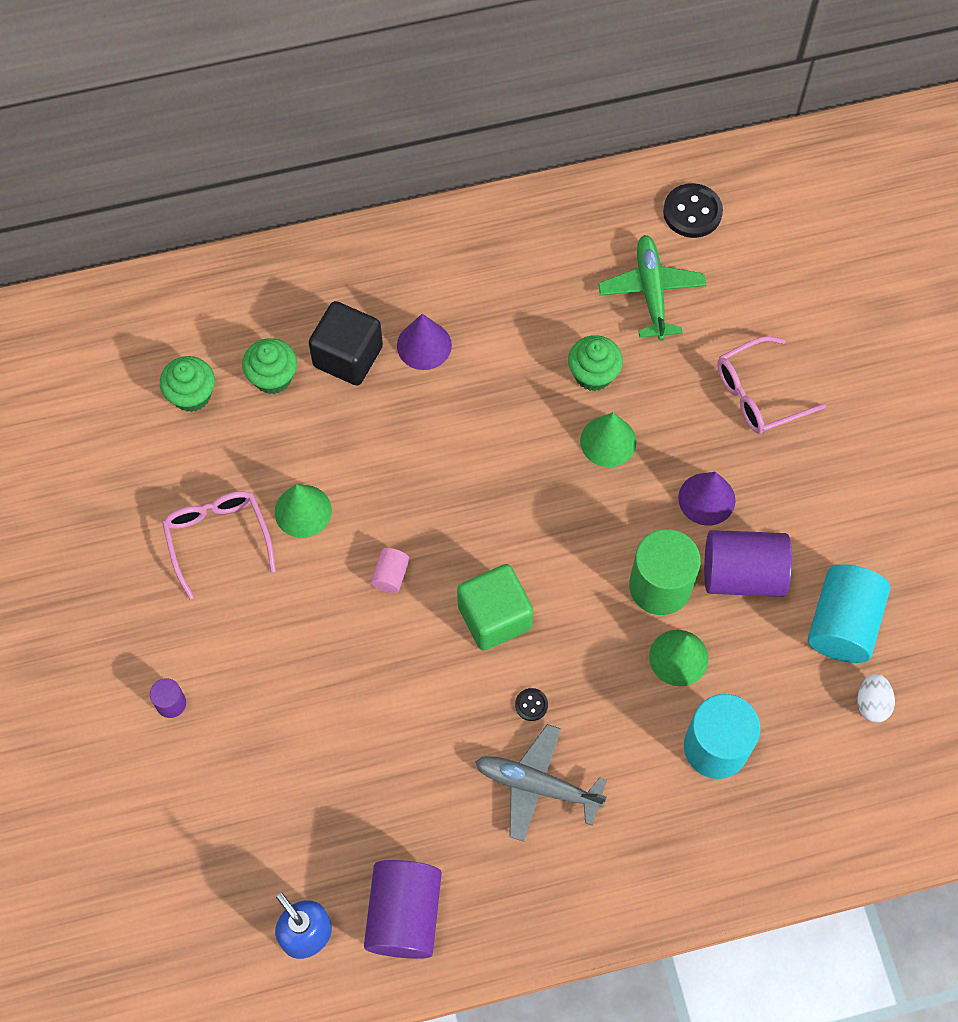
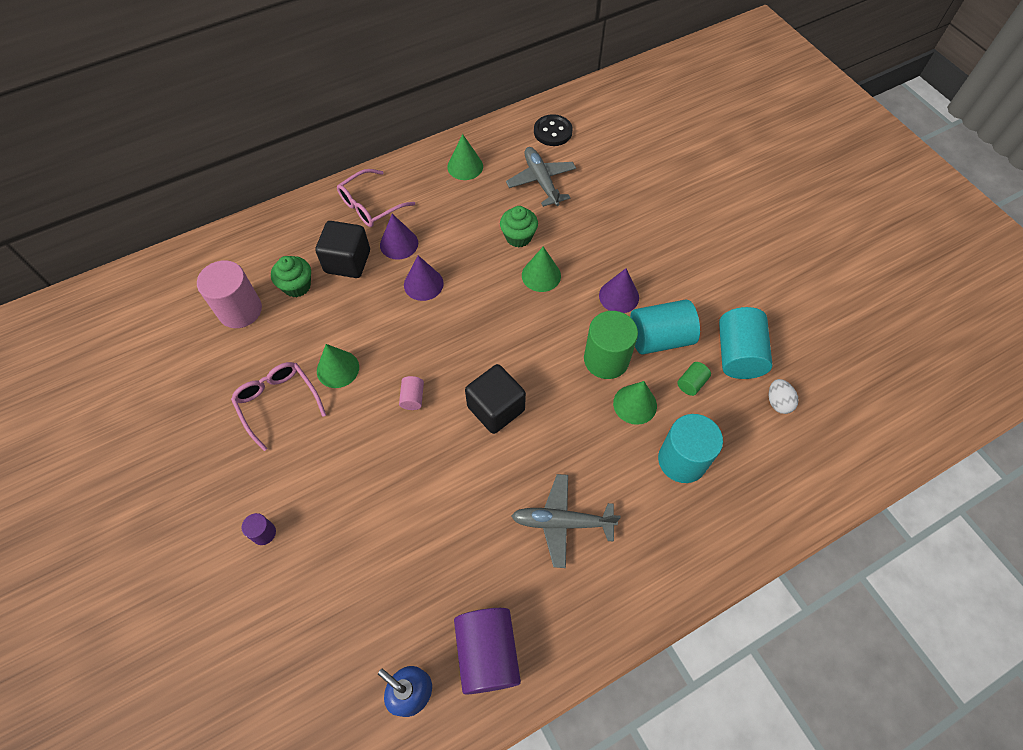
camera: 15 degrees left, 5 degrees down
green cupcake [160,356,215,412] -> pink cylinder [197,260,262,328]
green cube [457,564,533,651] -> black cube [465,364,526,434]
black button [515,688,548,721] -> none
green plane [598,235,706,341] -> grey plane [506,147,576,207]
purple cylinder [704,530,792,597] -> turquoise cylinder [630,299,700,355]
pink glasses [717,336,826,434] -> pink glasses moved to [337,169,415,227]
none -> purple cone [404,255,444,301]
none -> green cone [447,134,483,180]
none -> green cylinder [677,362,711,396]

